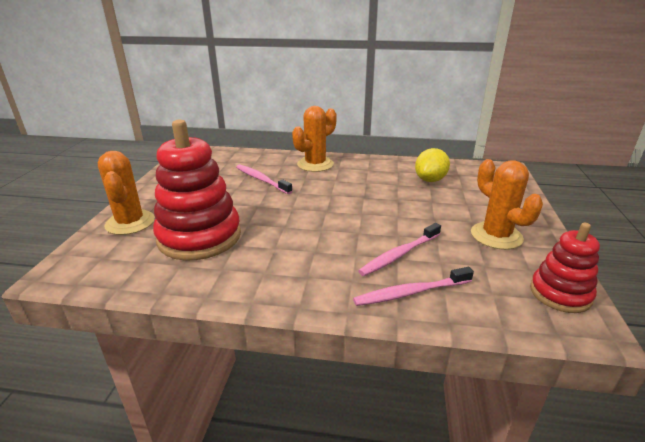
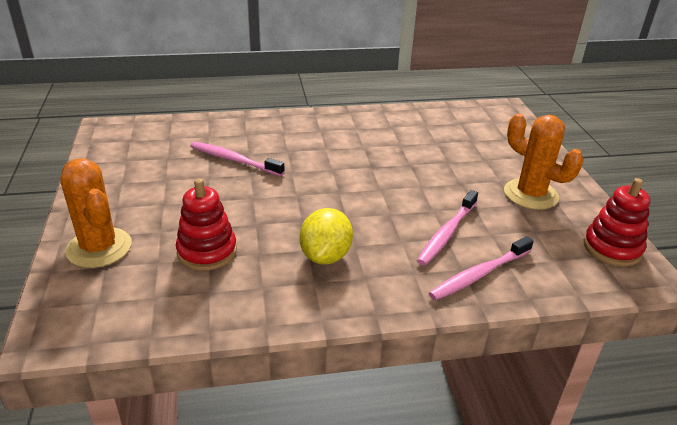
camera: 20 degrees left, 5 degrees up
red stacking toy [153,119,241,260] -> red stacking toy [176,178,237,271], size x0.57
orange cactus [292,106,337,172] -> none
yellow lemon [415,148,450,182] -> yellow lemon moved to [300,208,353,265]

